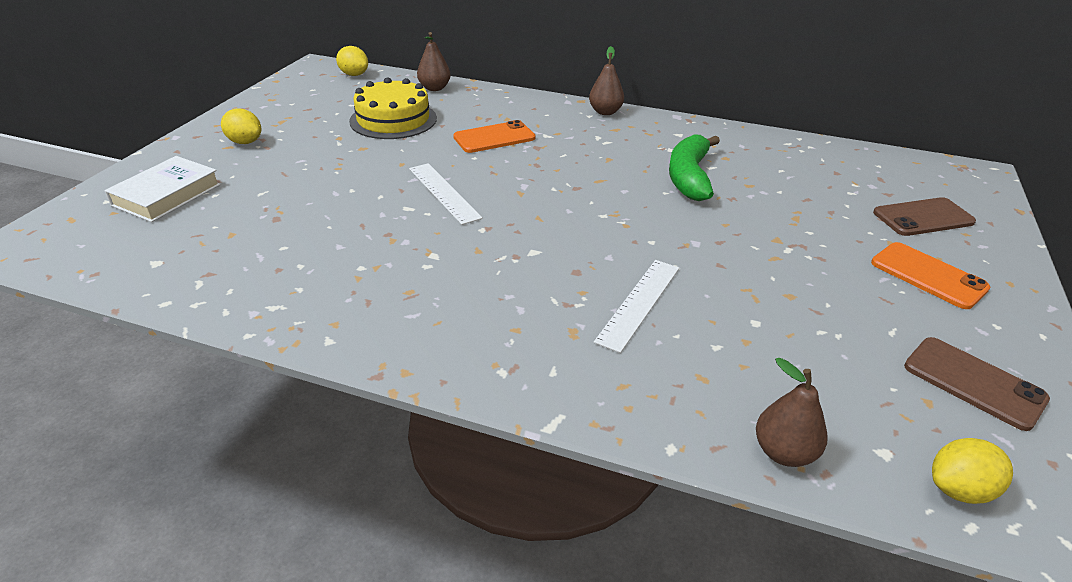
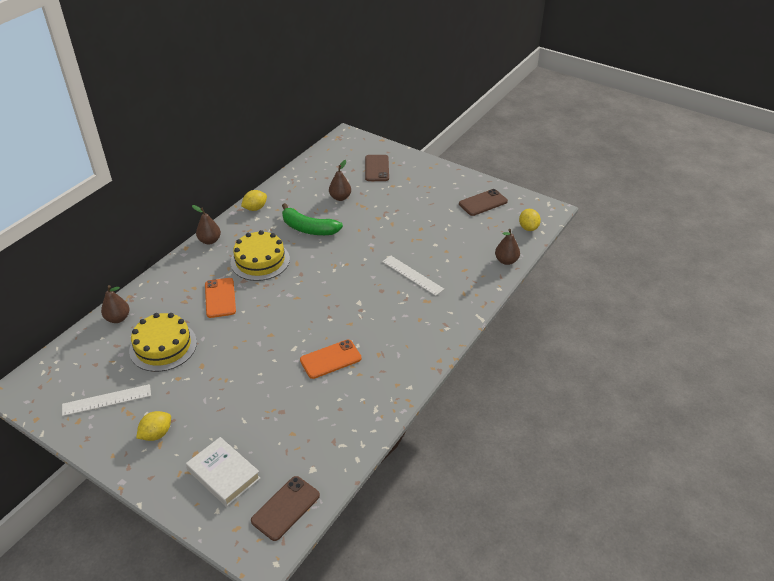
camera: 75 degrees left, 5 degrees up
yellow lemon [336,46,368,76] -> yellow lemon moved to [241,190,267,211]
white ruler [409,163,483,225] -> white ruler moved to [62,384,151,416]
orange phone [871,242,990,309] -> orange phone moved to [300,340,362,379]
none -> yellow cake [231,230,290,281]
none -> brown phone [251,476,320,541]
none -> brown pear [329,160,351,201]

